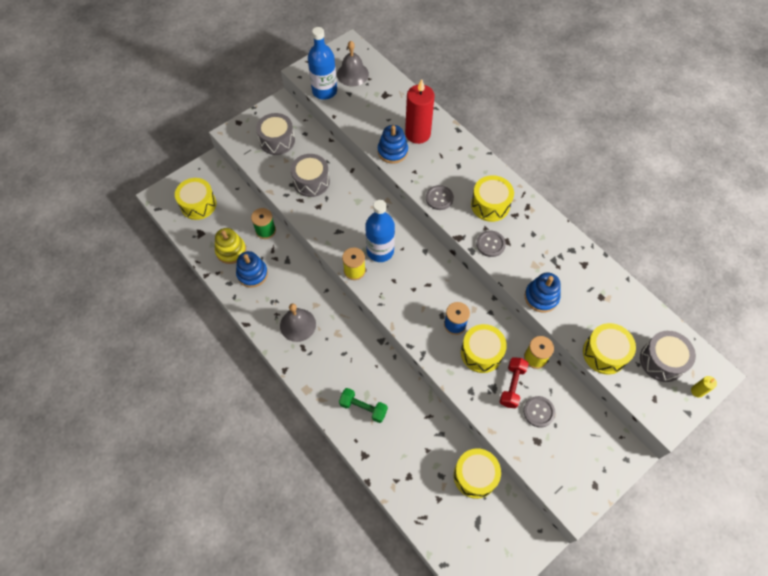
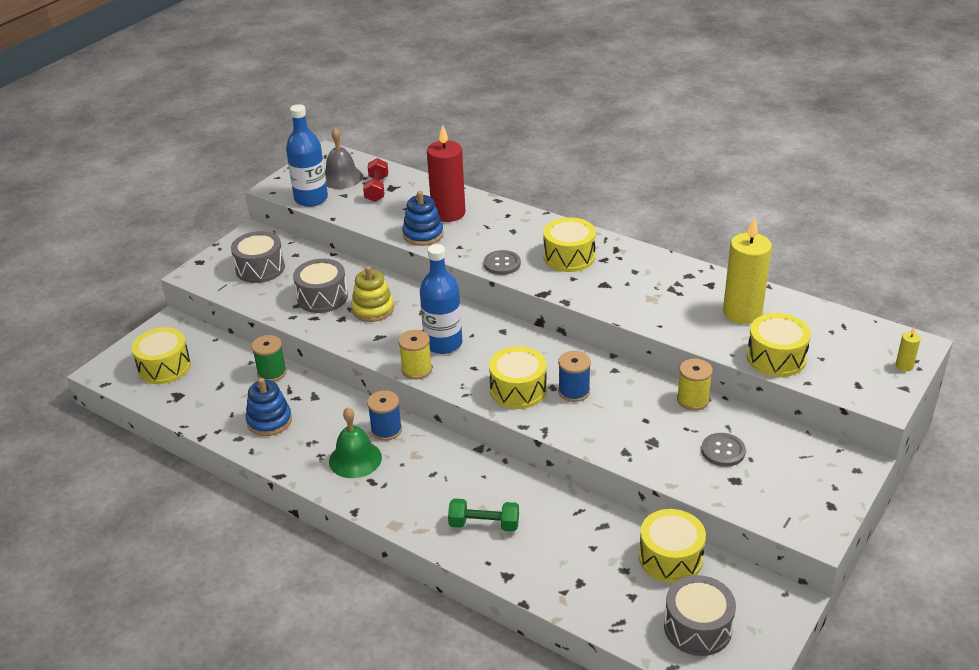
camera: 15 degrees left, 25 degrees down
yellow stacking toy [215,228,246,264] -> yellow stacking toy moved to [351,266,394,322]
grey bell [280,304,316,342] -> green bell [329,407,382,478]
yellow drum [461,324,507,373] -> yellow drum moved to [489,346,547,409]
grey button [476,231,506,257] -> none
red dumbbell [500,357,529,408] -> red dumbbell moved to [363,158,388,202]
blue stacking toy [525,272,561,312] -> none
grey drum [640,331,696,382] -> grey drum moved to [664,575,736,656]
none -> blue spool [367,390,402,441]
none -> yellow candle [723,217,772,324]

